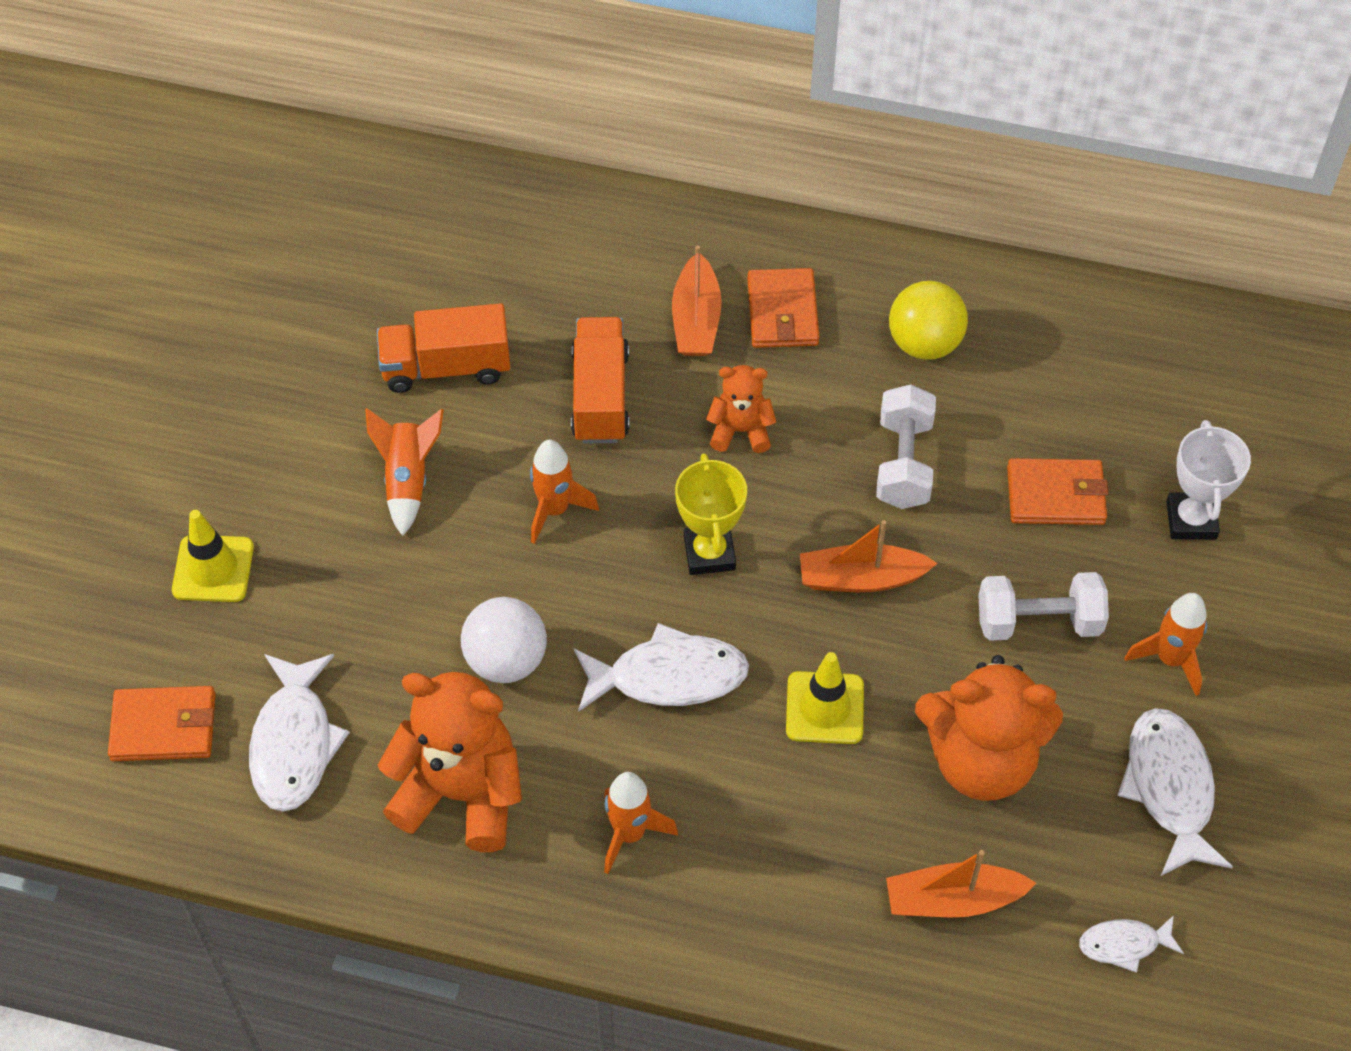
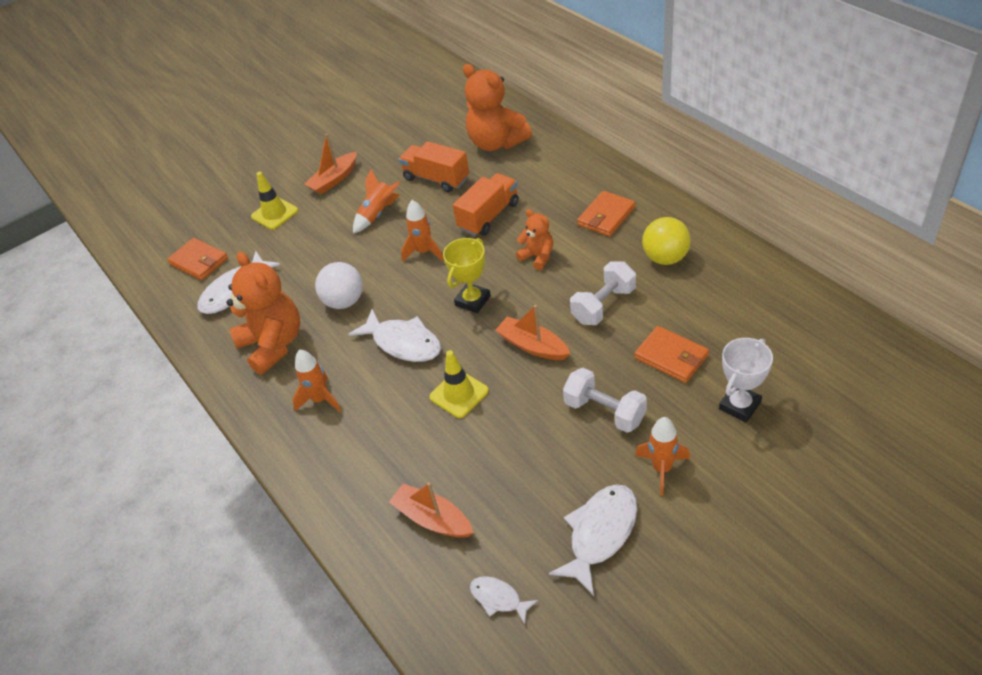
camera: 45 degrees right, 10 degrees down
orange boat [672,245,722,356] -> orange boat moved to [304,134,357,194]
orange teddy bear [915,655,1063,801] -> orange teddy bear moved to [463,64,532,151]

